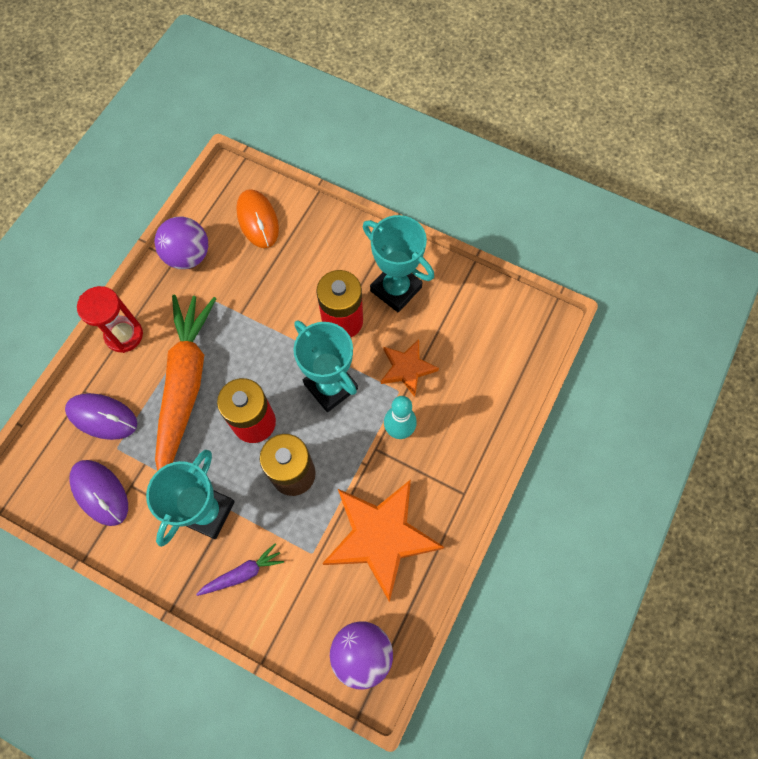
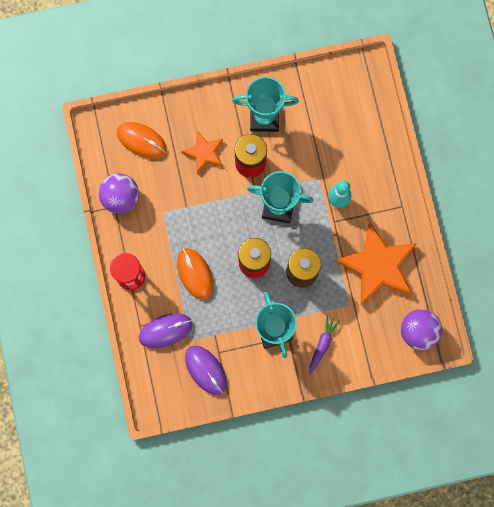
camera: 40 degrees left, 10 degrees up
purple mouse [69,460,128,526] -> purple mouse turned 45 degrees clockwise [185,346,227,395]
orange carrot [155,294,217,471] -> orange mouse [177,248,213,300]
orange star [381,339,439,397] -> orange star moved to [181,130,223,174]

